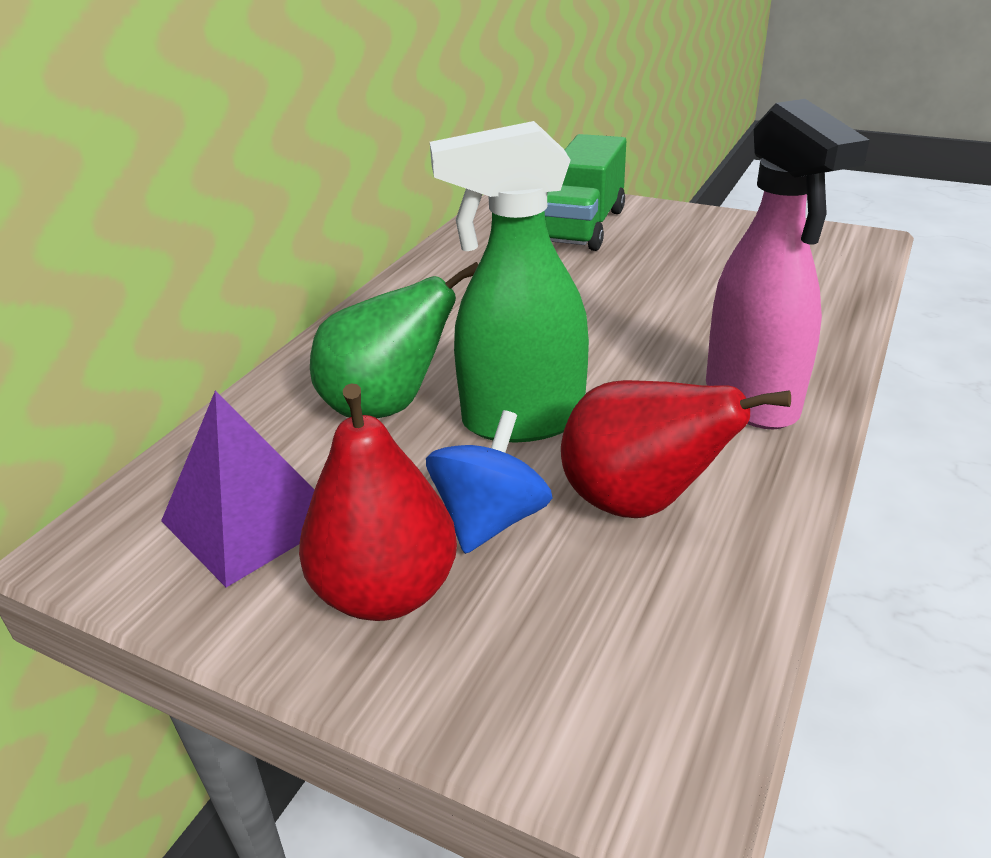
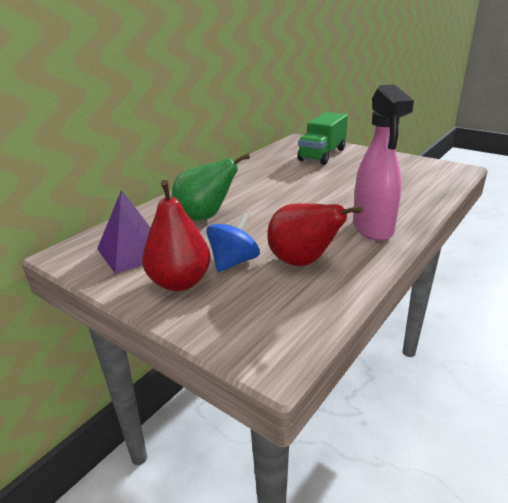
camera: 10 degrees right, 5 degrees down
green spray bottle [430,121,589,442] -> none

